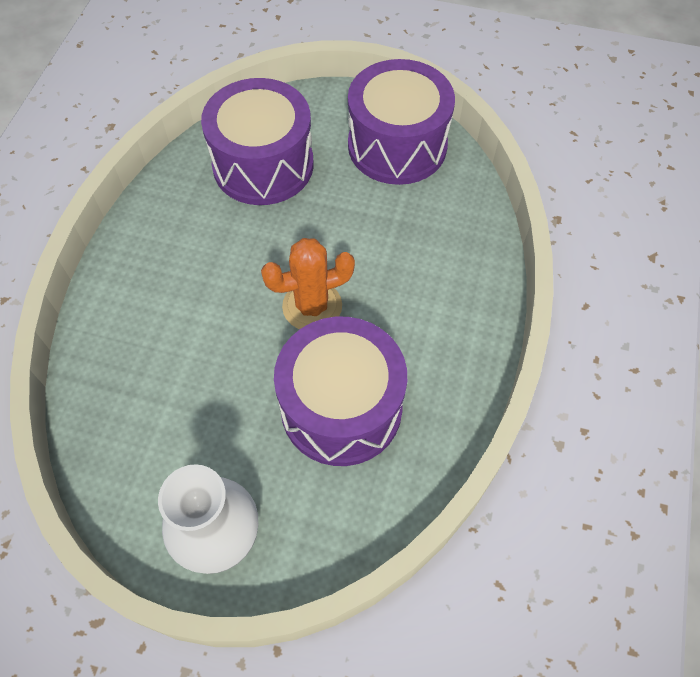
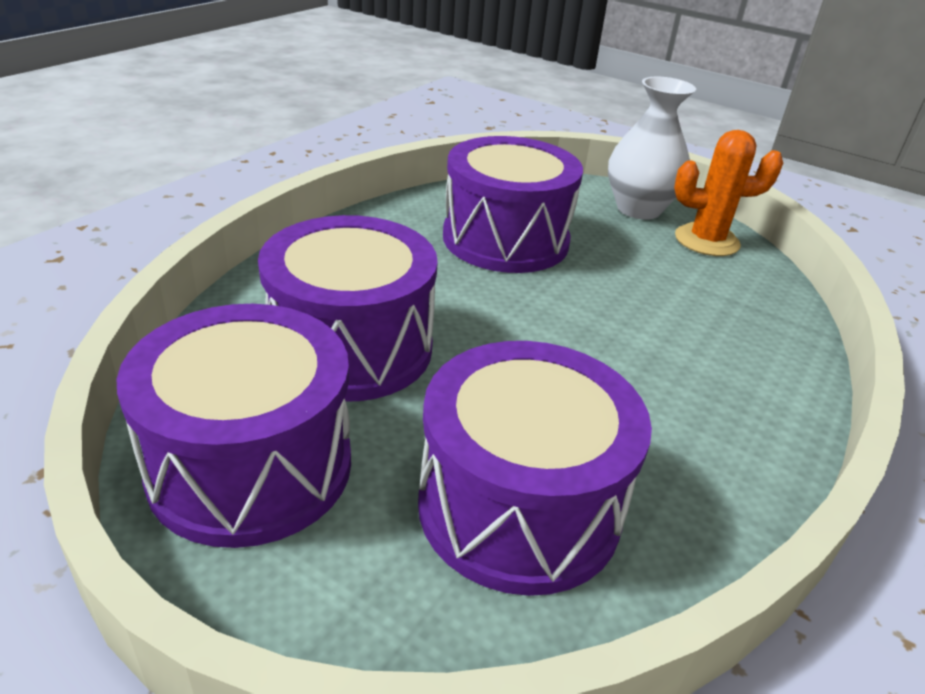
camera: 165 degrees left, 25 degrees down
orange cactus [261,238,355,329] -> orange cactus moved to [674,130,783,256]
none -> purple drum [258,215,438,401]

